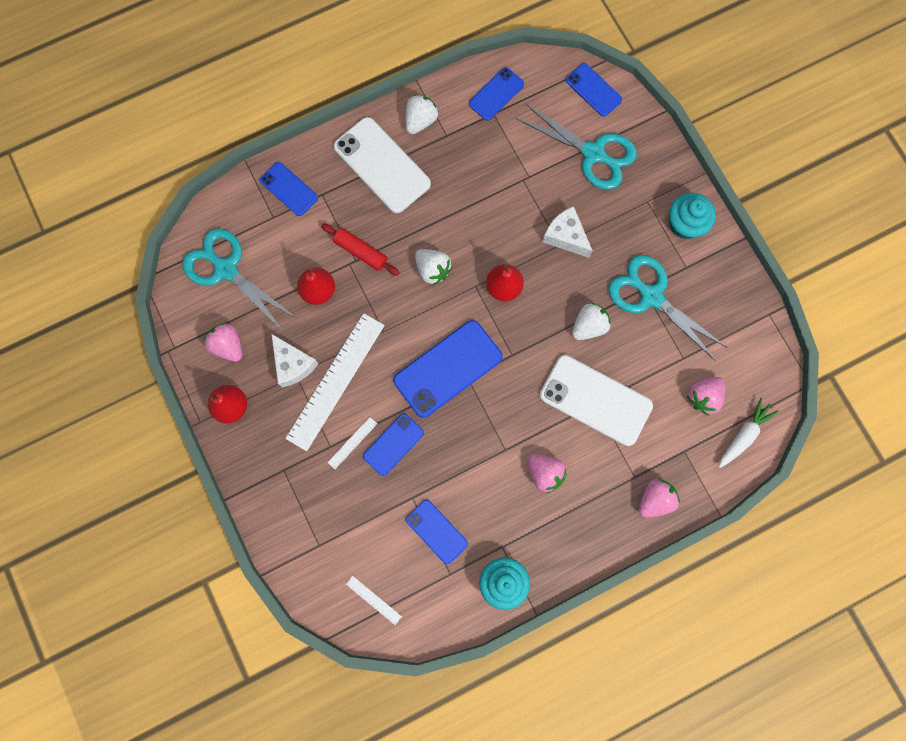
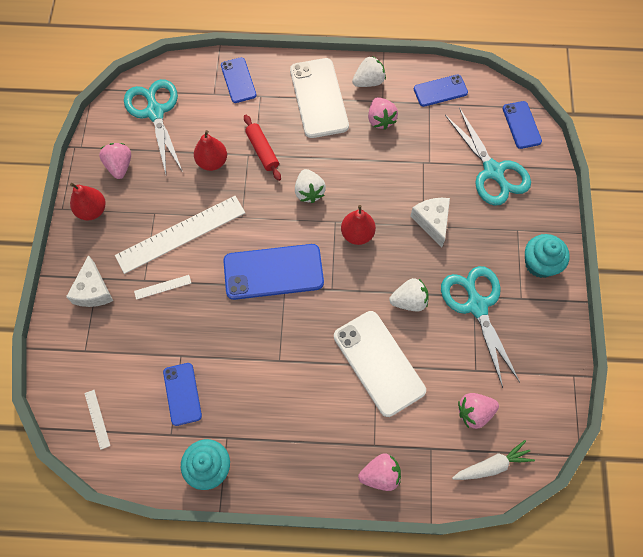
camera: 30 degrees right, 10 degrees down
white cheese [271,334,318,388] -> white cheese moved to [66,255,113,307]
blue phone [363,414,424,476] -> none
pink strawberry [528,454,567,493] -> pink strawberry moved to [368,97,398,130]

